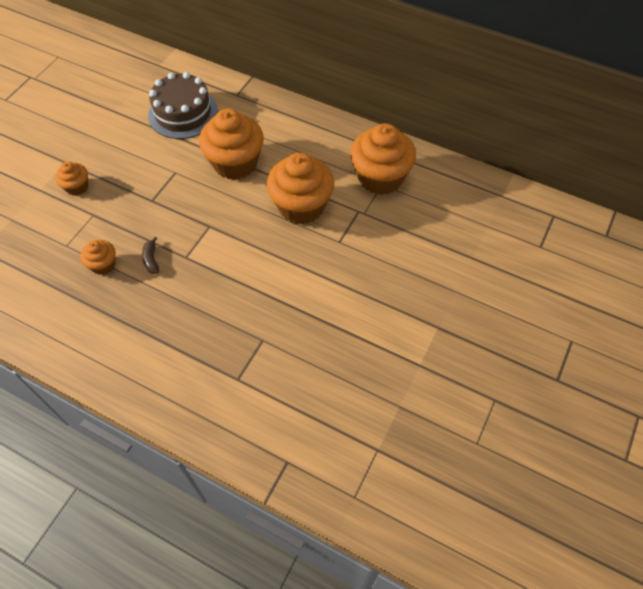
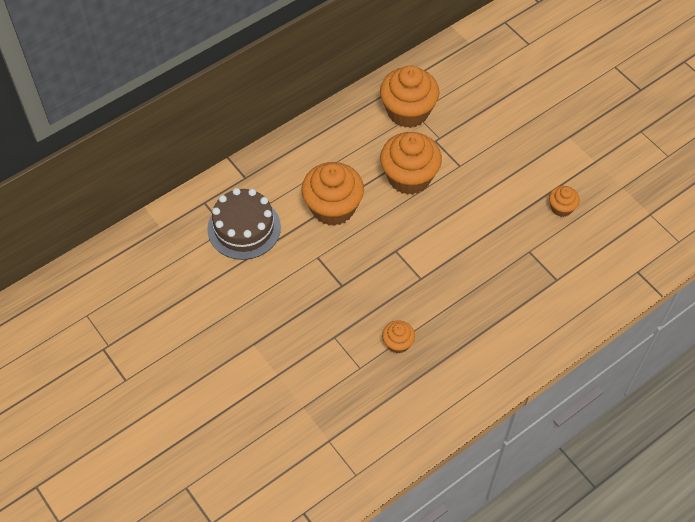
camera: 65 degrees left, 0 degrees up
orange cupcake [55,162,88,196] -> orange cupcake moved to [549,186,580,217]
brown banana [142,237,159,274] -> none

